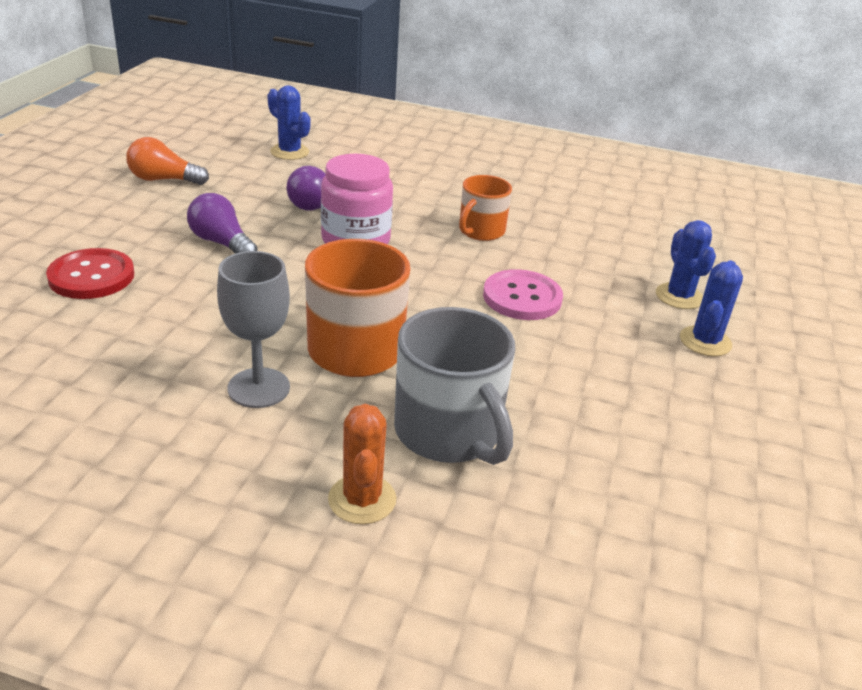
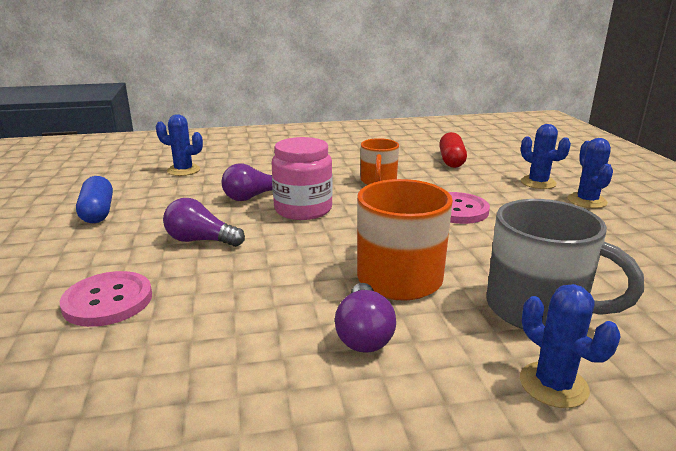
camera: 25 degrees left, 10 degrees down
red button [46,248,135,299] -> pink button [60,271,152,327]
orange light bulb [126,137,209,185] -> blue capsule [76,176,113,223]
grey goblet [217,251,290,408] -> purple light bulb [335,283,396,353]
orange cactus [328,404,396,524] -> blue cactus [520,284,620,408]
none -> red capsule [439,132,467,168]

